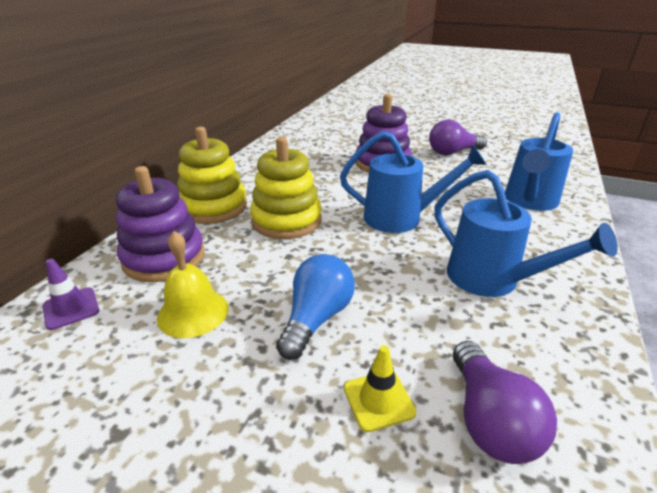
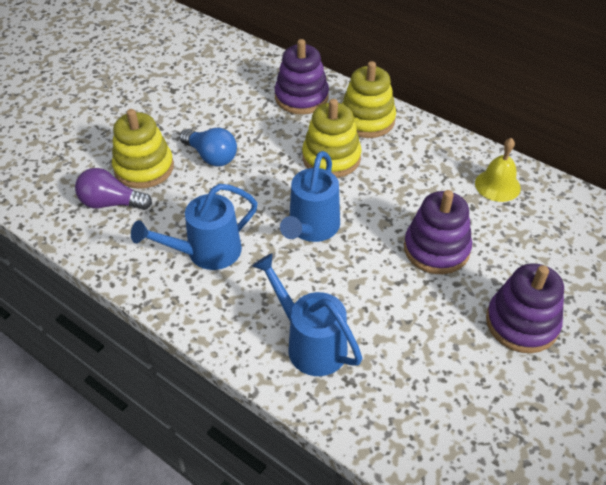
camera: 105 degrees right, 15 degrees up
purple traffic cone [43,259,99,330] -> none
yellow bell [157,231,228,338] -> yellow bell moved to [475,138,521,202]
yellow traffic cone [344,345,416,432] -> yellow stacking toy [112,109,174,189]
purple light bulb [429,120,487,155] -> none
none -> purple stacking toy [486,263,564,353]

